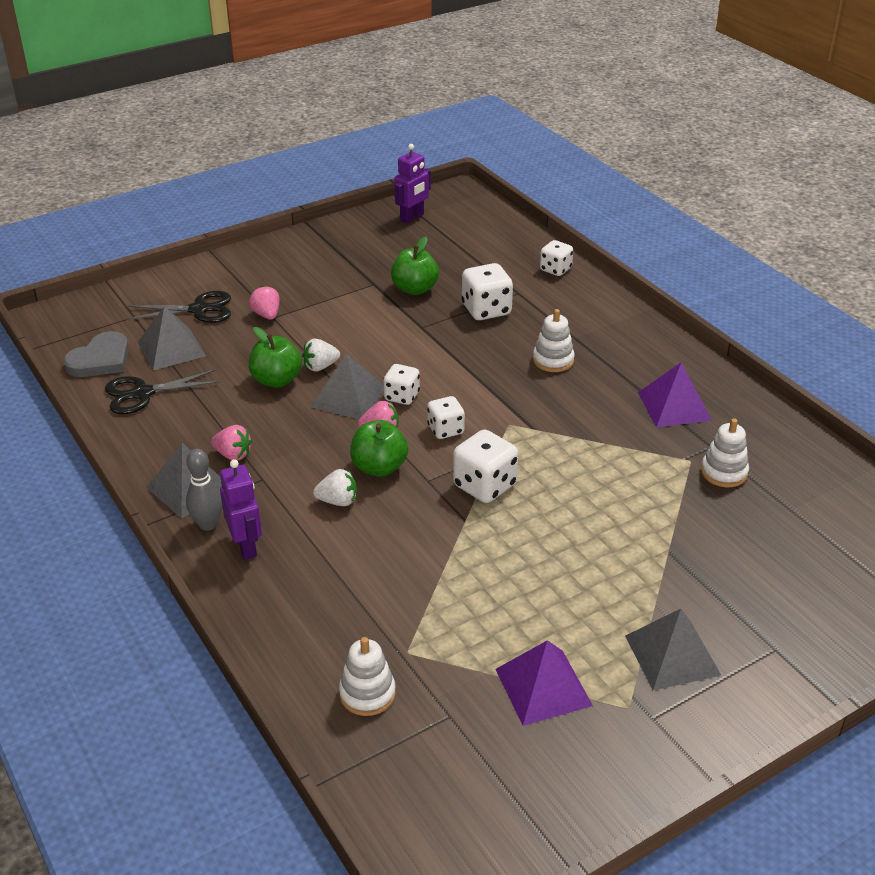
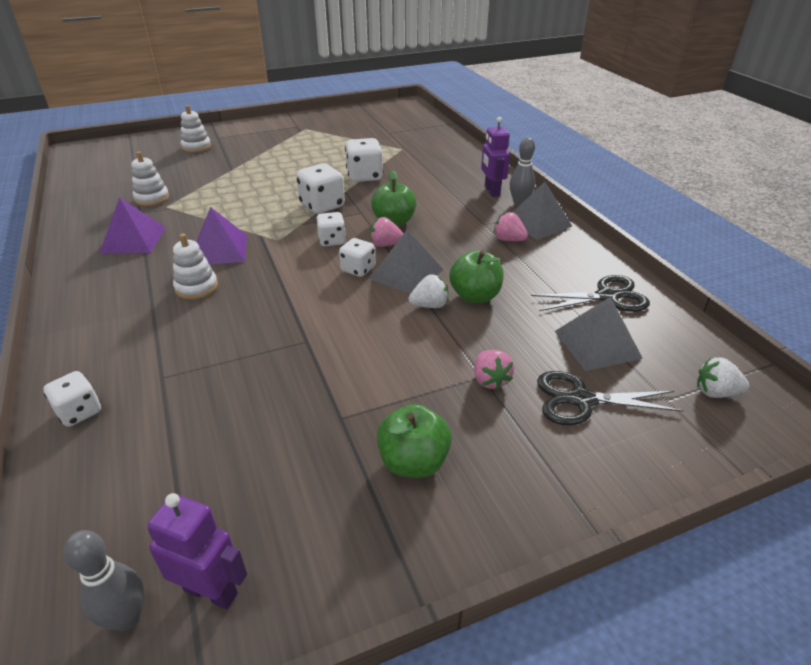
camera: 170 degrees left, 0 degrees up
grey heart [63,331,129,377] -> none
white strawberry [313,469,357,506] -> white strawberry moved to [697,357,749,398]
white stacking toy [339,637,396,716] -> white stacking toy moved to [181,105,211,153]
green apple [391,237,439,295] -> green apple moved to [377,404,452,478]
purple robot [394,144,431,224] -> purple robot turned 60 degrees clockwise [148,493,247,610]
white dice [462,263,513,320] -> white dice moved to [345,138,383,182]
purple pyramid [496,640,593,726] -> purple pyramid moved to [197,207,247,265]
grey pyramid [625,609,721,690] -> none
none -> grey bowling pin [63,530,144,631]

